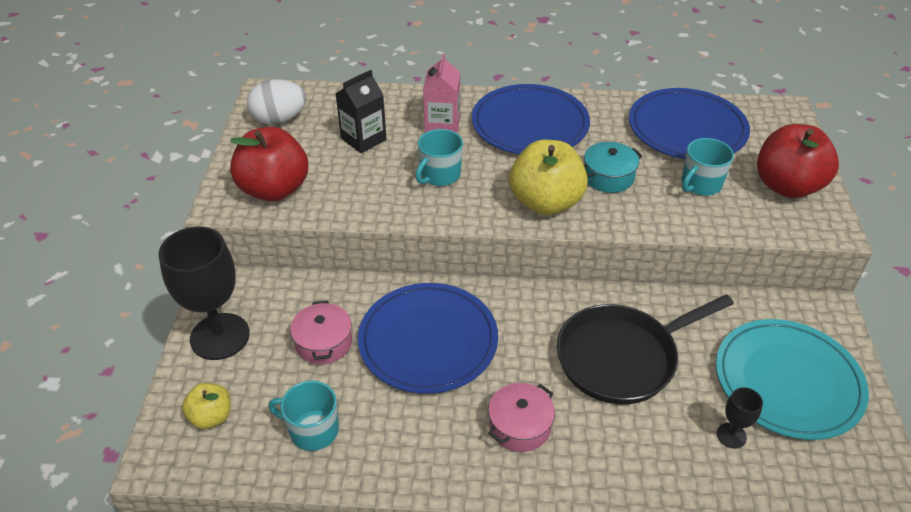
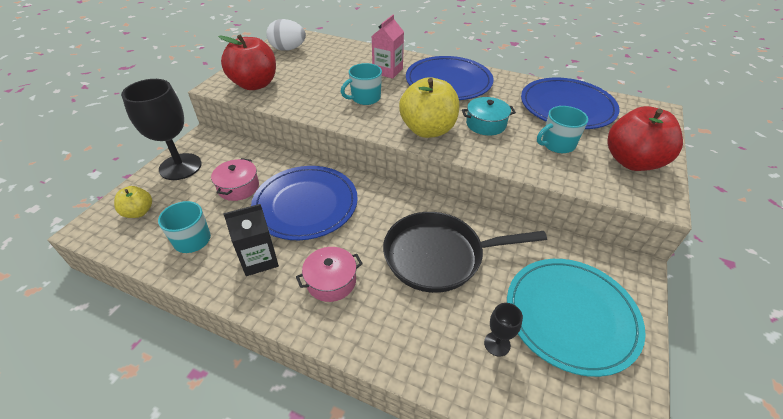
camera: 20 degrees right, 0 degrees up
black carton [336,70,387,153] -> black carton moved to [223,204,279,276]

